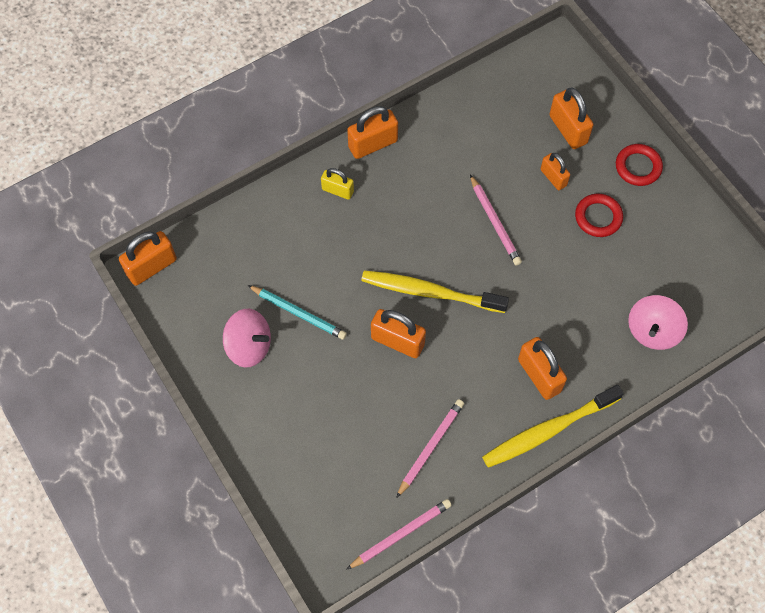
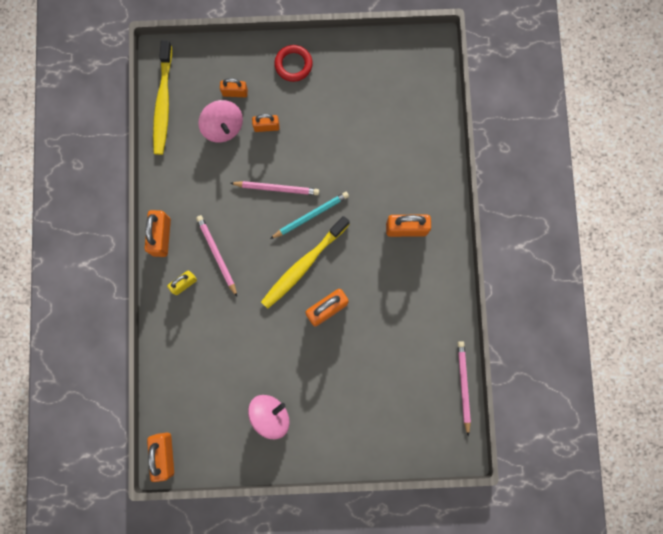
camera: 60 degrees left, 15 degrees up
turquoise pencil [247,285,347,340] -> turquoise pencil moved to [270,192,349,239]
pink pencil [396,399,464,498] -> pink pencil moved to [196,215,237,297]
yellow toothbrush [482,385,624,468] -> yellow toothbrush moved to [153,40,172,155]
orange padlock [549,87,593,149] -> orange padlock [220,78,248,97], size x0.63
red ring [575,194,623,237] -> none
pink spinning top [628,295,688,350] -> pink spinning top moved to [198,100,243,143]

